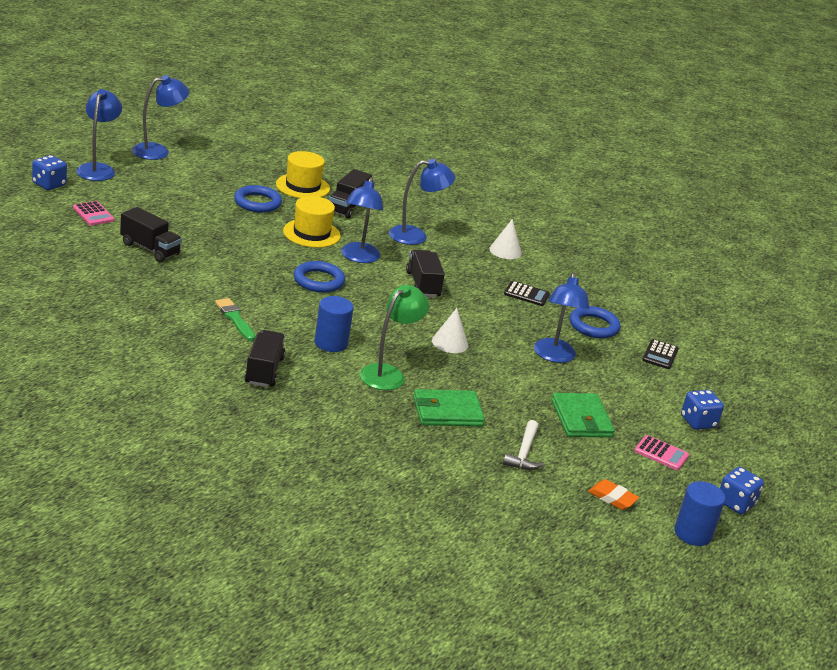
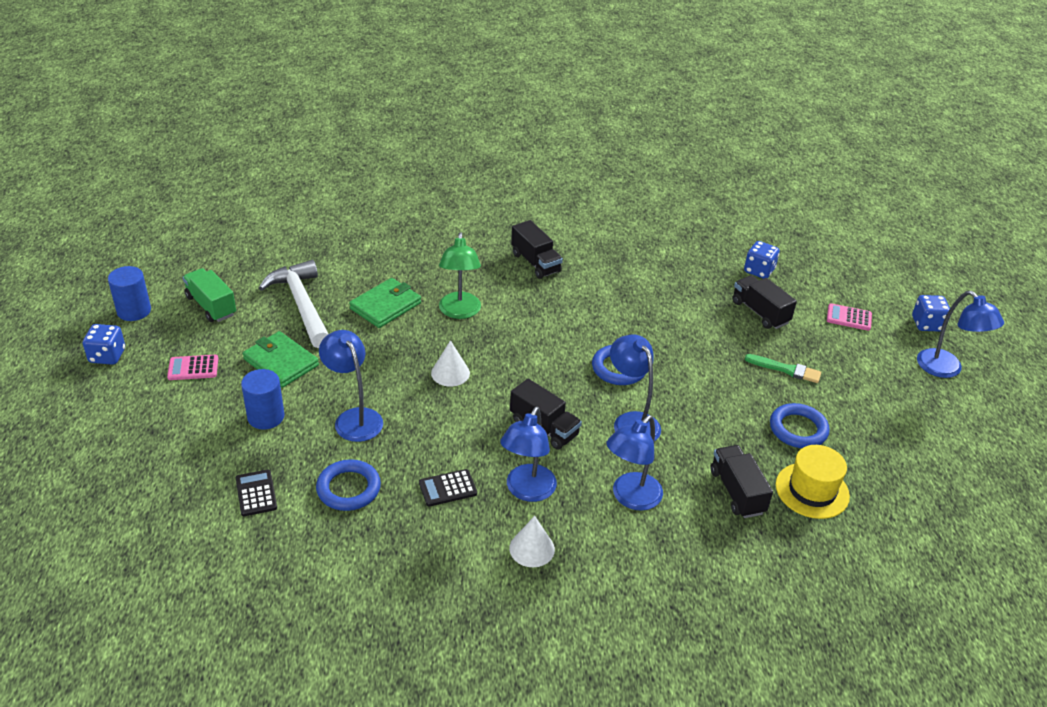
camera: 145 degrees right, 10 degrees up
black truck [120,207,182,262] -> black truck turned 60 degrees clockwise [732,275,797,329]
blue lamp [132,75,189,160] -> blue lamp moved to [500,407,557,502]
green brush [215,298,256,341] -> green brush moved to [745,354,821,383]
yellow hat [283,196,341,248] -> none
blue cylinder [315,296,354,352] -> blue cylinder moved to [241,369,285,430]
white hammer [503,420,544,470] -> white hammer [259,260,328,348], size x1.80
orange eraser [588,479,639,510] -> green truck [182,268,236,322]
blue dice [681,390,724,430] -> blue dice moved to [744,241,780,279]

